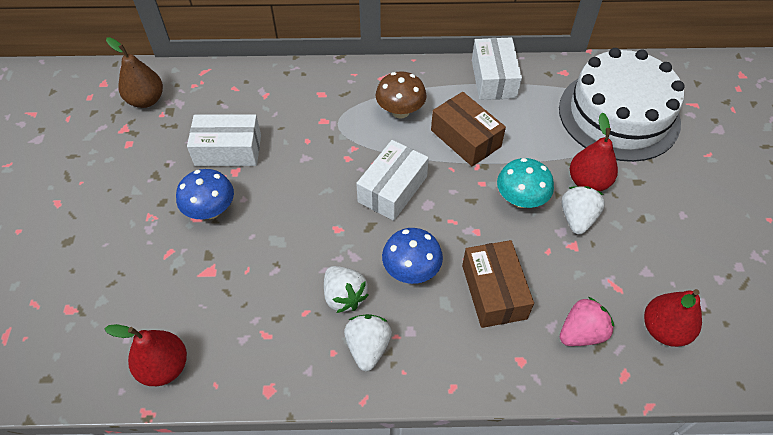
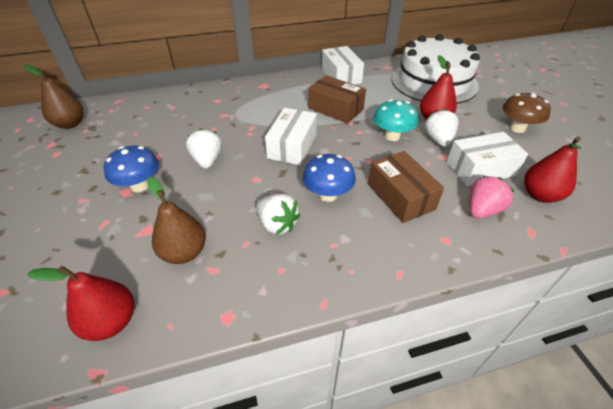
camera: 15 degrees left, 10 degrees down
white box [187,114,261,166] -> white box moved to [447,132,528,186]
white strawberry [344,314,392,371] -> white strawberry moved to [186,128,222,169]
brown mushroom [376,71,427,119] -> brown mushroom moved to [503,92,551,133]
none -> brown pear [147,177,206,264]

